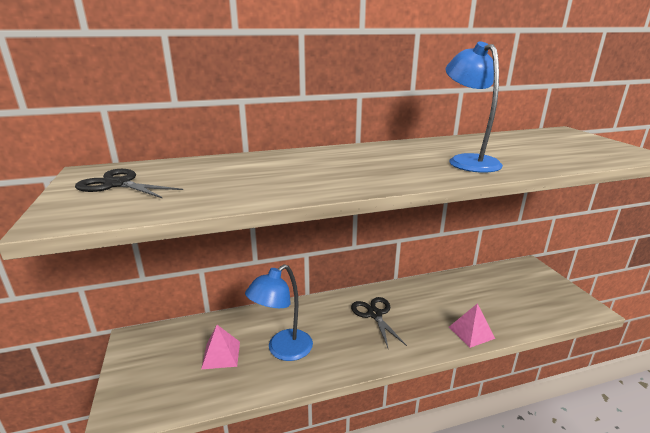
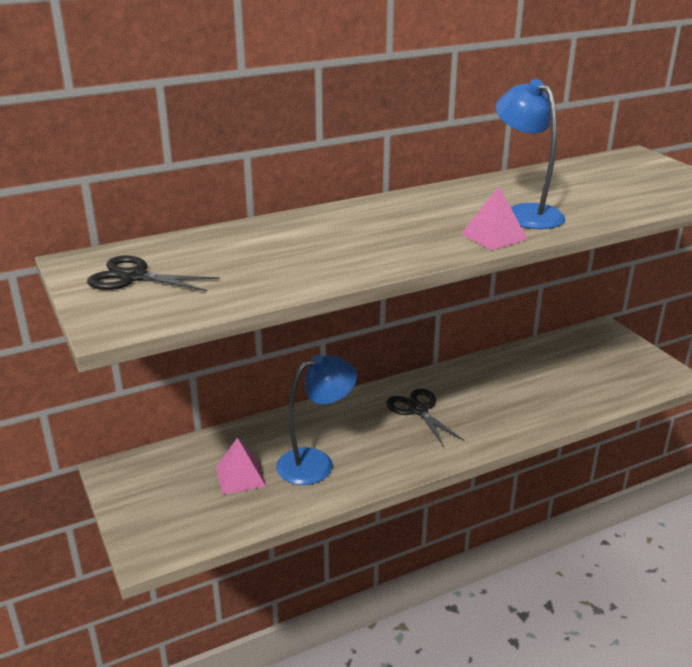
camera: 10 degrees left, 5 degrees up
blue lamp [245,264,313,361] -> blue lamp turned 150 degrees counterclockwise [276,354,357,485]
pink pyramid [449,303,495,348] -> pink pyramid moved to [461,186,528,250]

